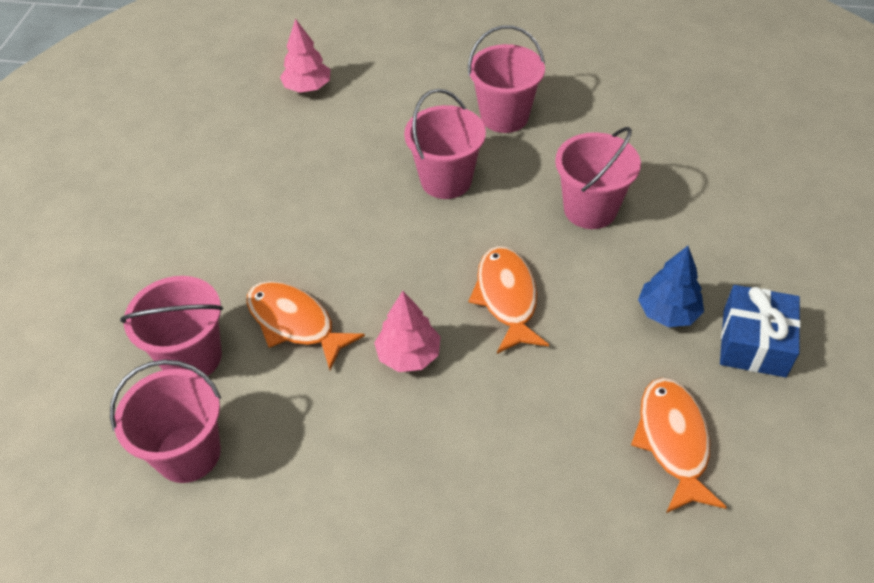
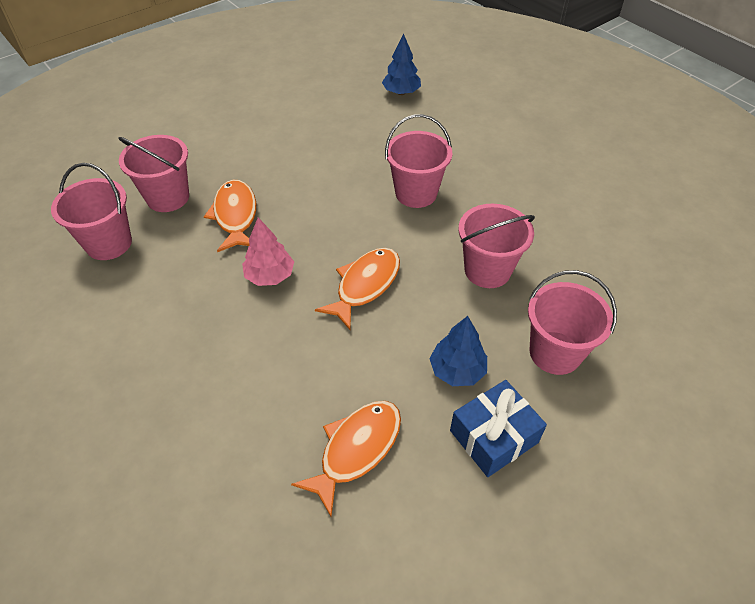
camera: 40 degrees right, 0 degrees up
pink tree [280,18,331,93] -> blue tree [382,33,421,95]
pink bucket [468,25,545,133] -> pink bucket moved to [528,270,617,375]

